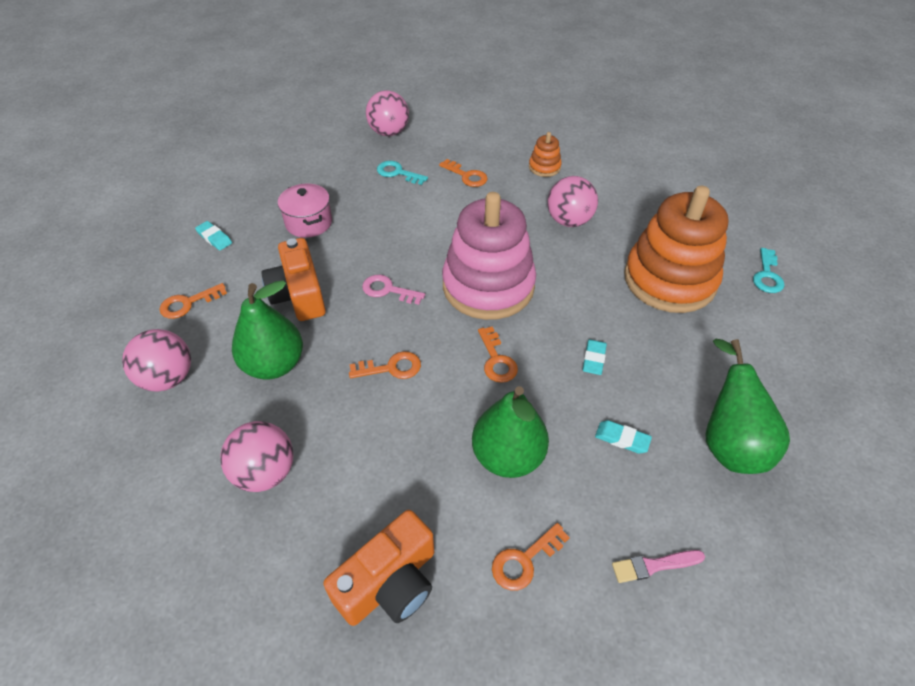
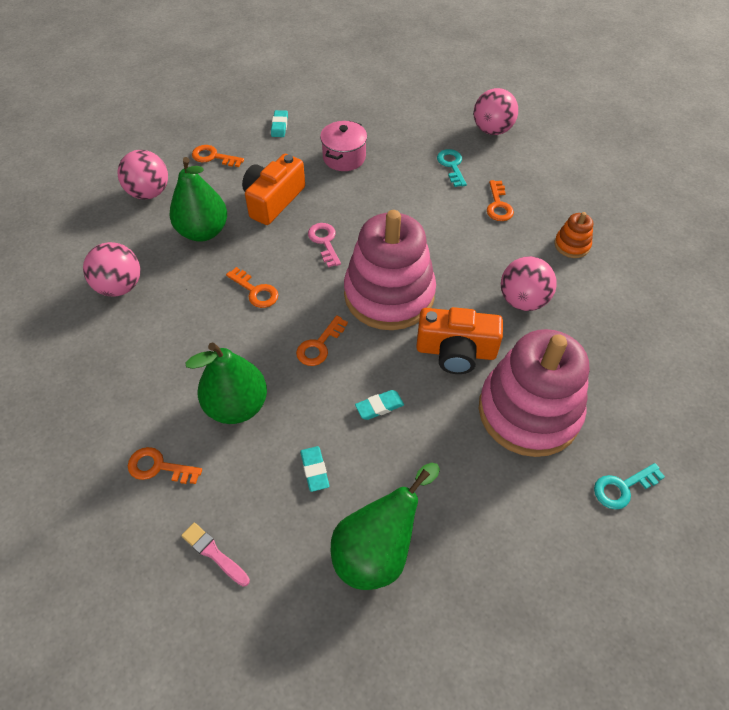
camera: 50 degrees right, 5 degrees up
orange camera [323,510,434,626] -> orange camera moved to [416,307,503,374]
orange stacking toy [624,186,729,313] -> pink stacking toy [479,329,589,457]

